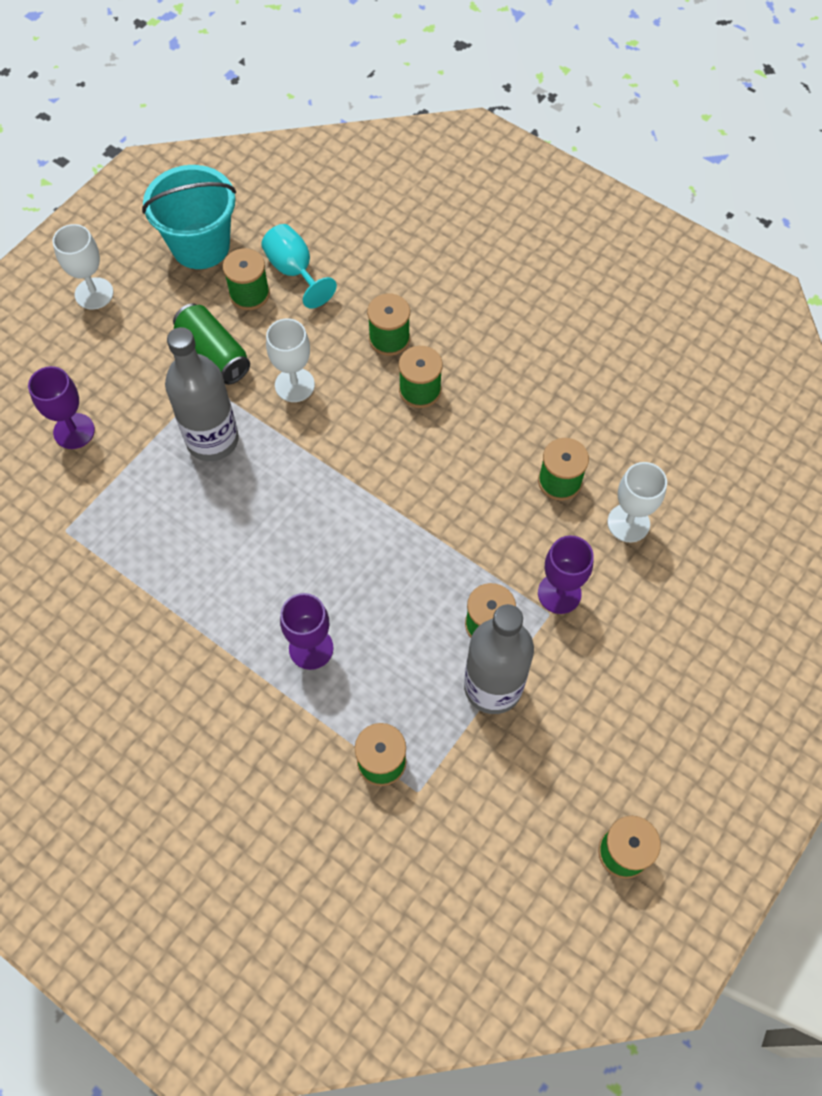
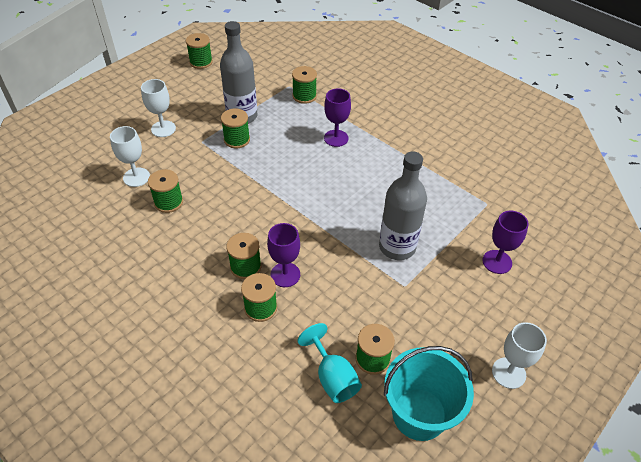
camera: 175 degrees left, 15 degrees down
green can [173,303,250,385] -> none
white goblet [266,318,315,402] -> white goblet moved to [141,79,176,137]
purple goblet [538,536,594,614] -> purple goblet moved to [267,223,300,287]

